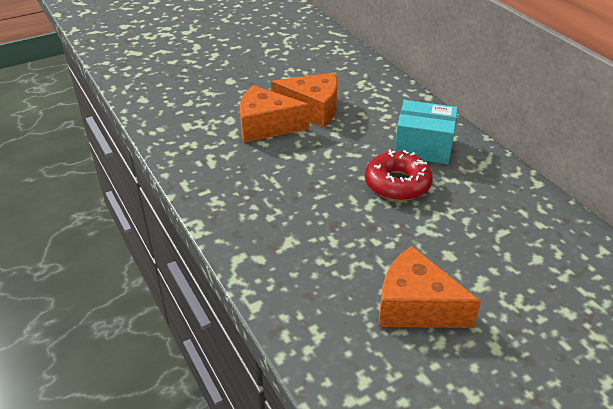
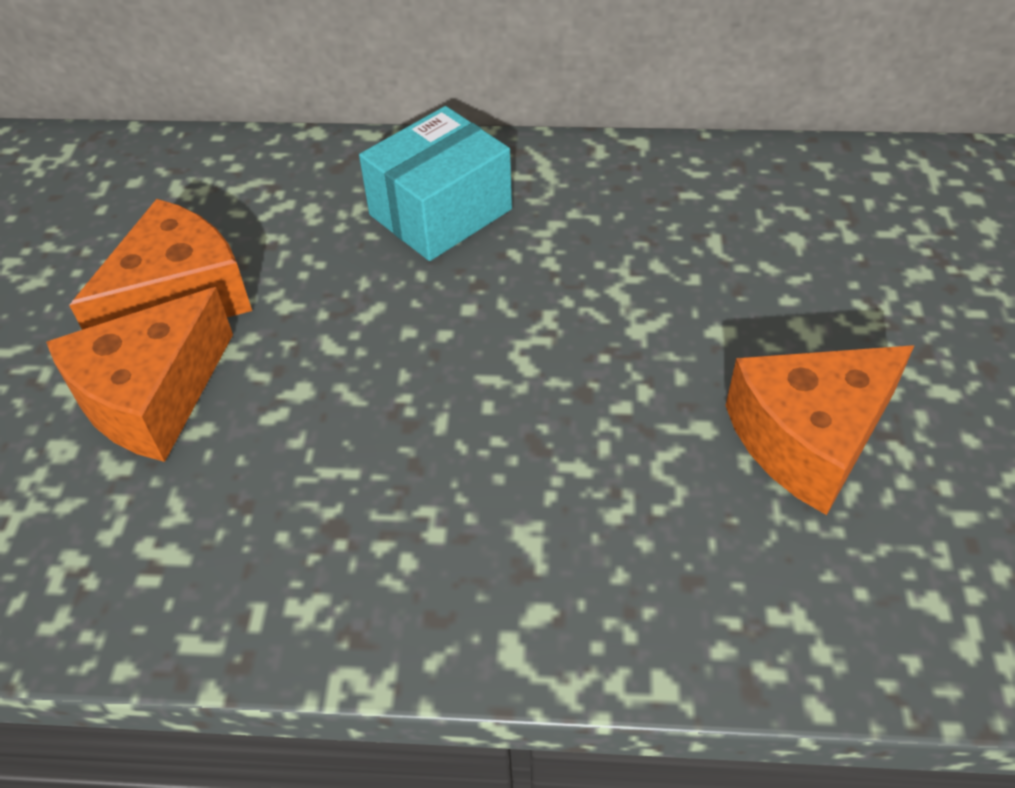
camera: 55 degrees left, 10 degrees up
red donut [365,149,433,201] -> none

